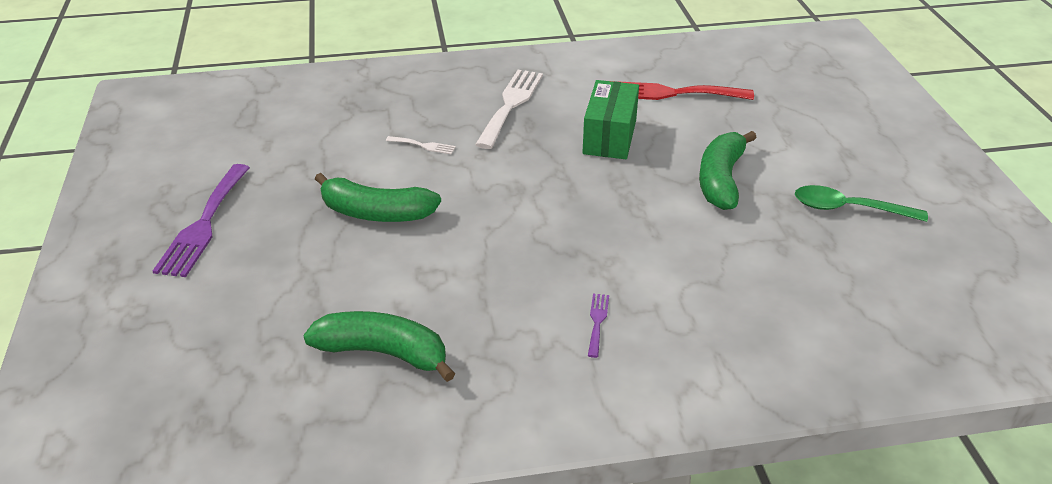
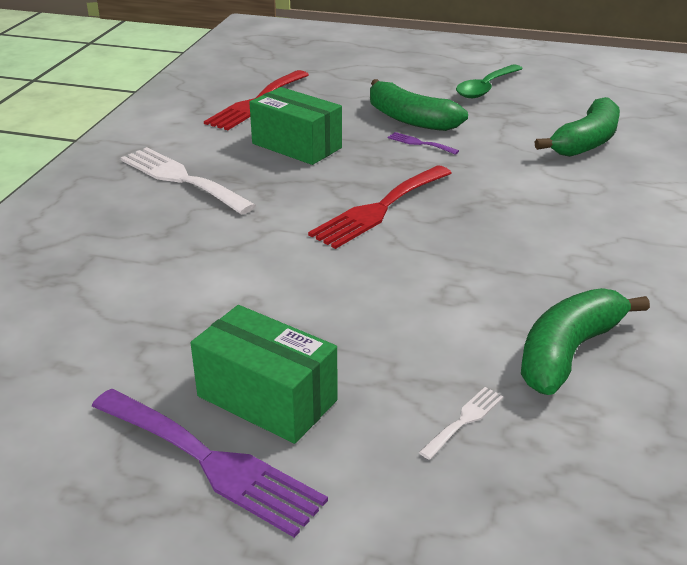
camera: 65 degrees left, 5 degrees down
green banana [315,173,441,222] -> green banana moved to [535,97,620,157]
white fork [386,136,456,154] -> white fork moved to [419,387,504,460]
purple fork [588,293,609,358] -> purple fork moved to [388,132,459,155]
none -> green box [191,305,338,444]
none -> red fork [308,165,452,249]

